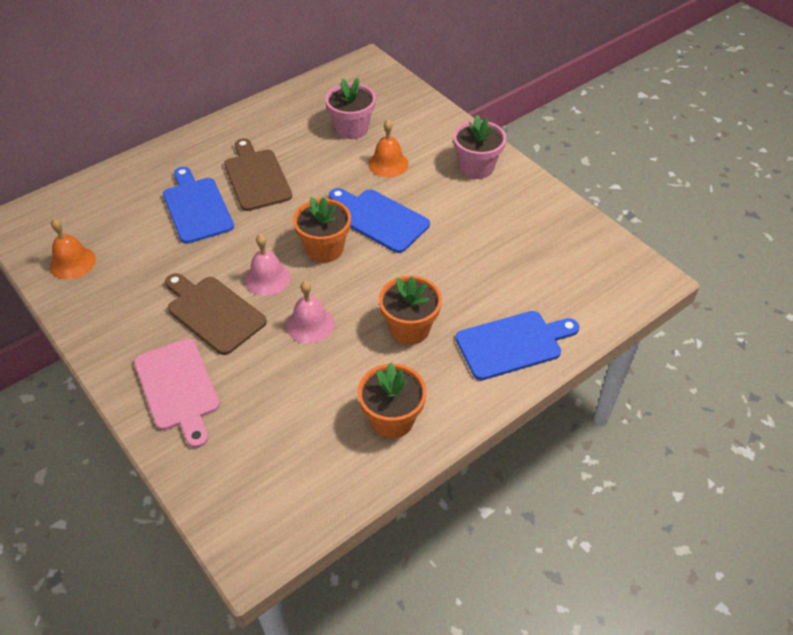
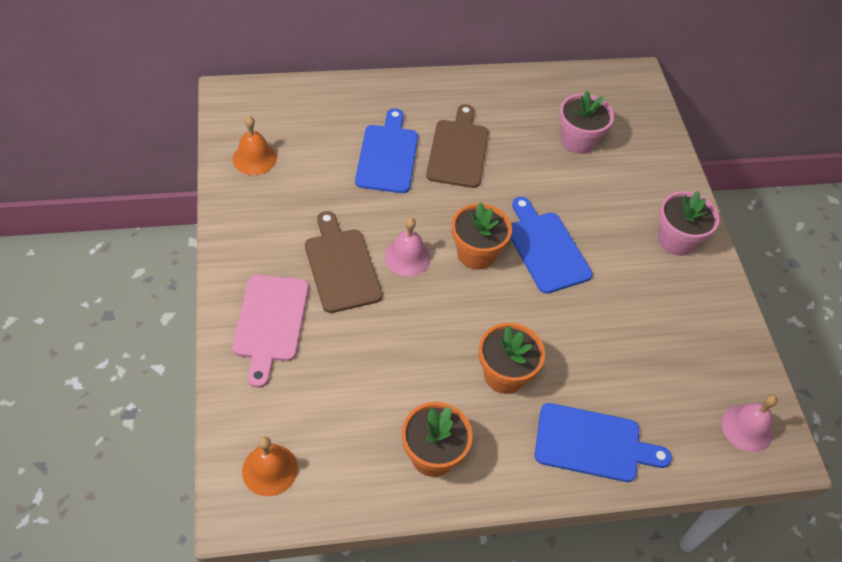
camera: 25 degrees right, 5 degrees up
pink bell [286,281,334,344] -> pink bell moved to [721,395,777,452]
orange bell [368,119,409,178] -> orange bell moved to [242,437,298,496]

